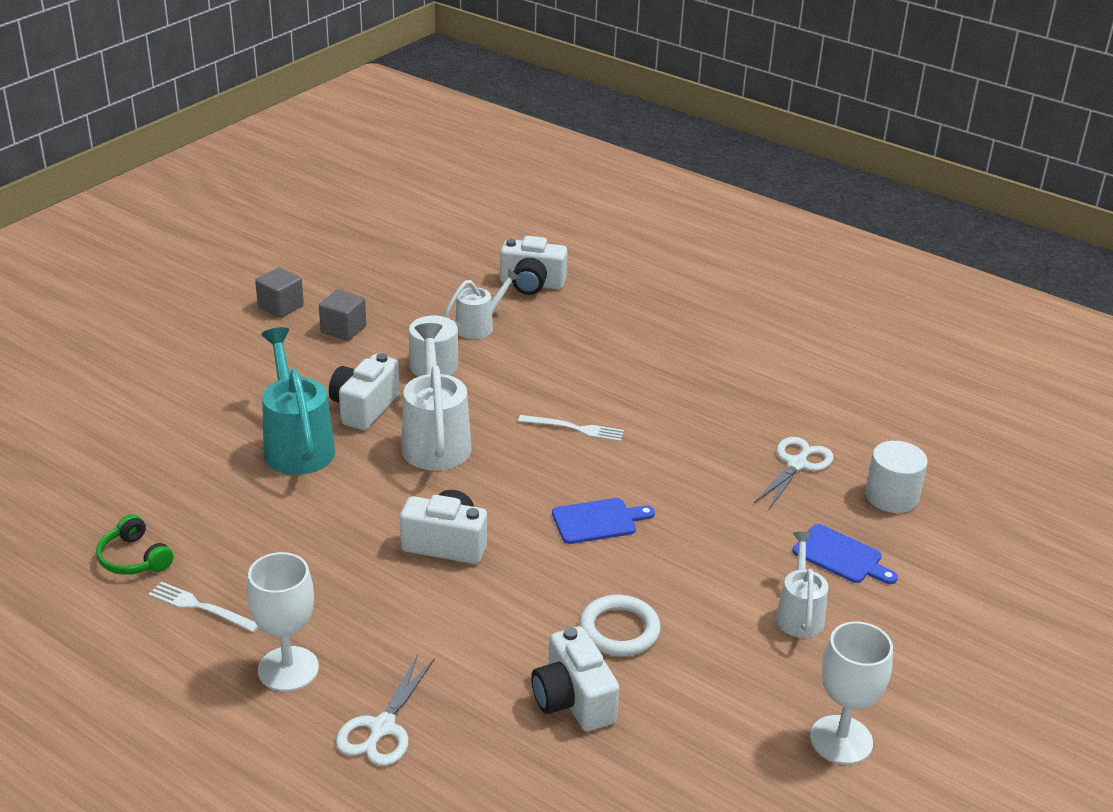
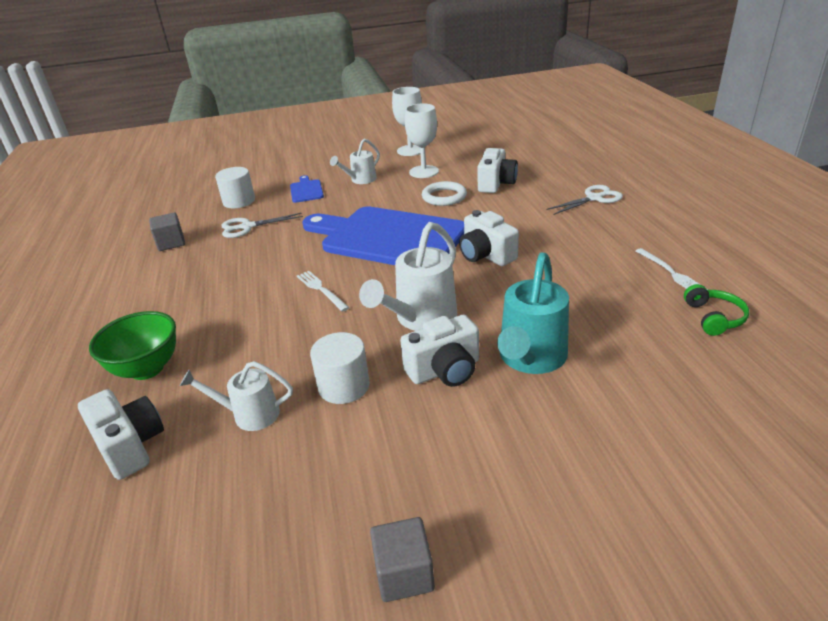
camera: 135 degrees left, 0 degrees up
white goblet [247,552,319,692] -> white goblet moved to [405,103,439,178]
grey cube [319,290,366,341] -> grey cube moved to [149,213,185,251]
blue cutting board [552,498,655,544] -> blue cutting board [303,206,464,265], size x2.49
none -> green bowl [89,311,176,380]

